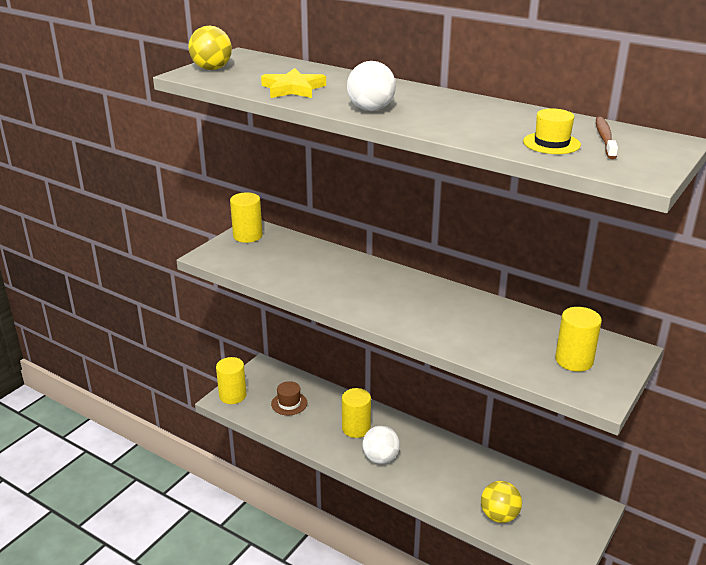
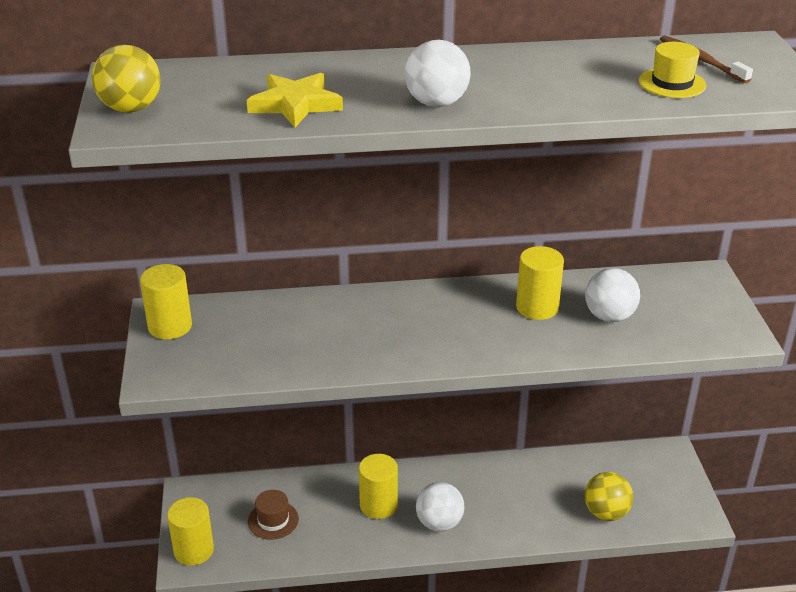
camera: 40 degrees left, 5 degrees up
yellow cylinder [555,307,602,372] -> yellow cylinder moved to [516,246,564,320]
none -> white ball [585,268,640,322]

